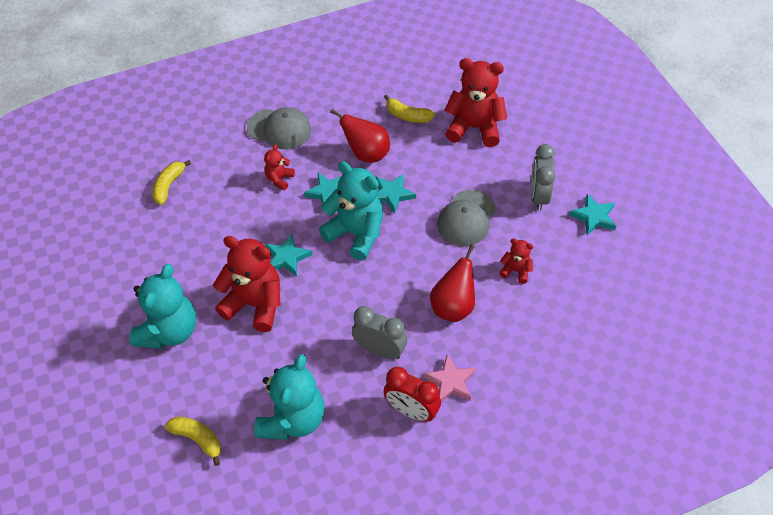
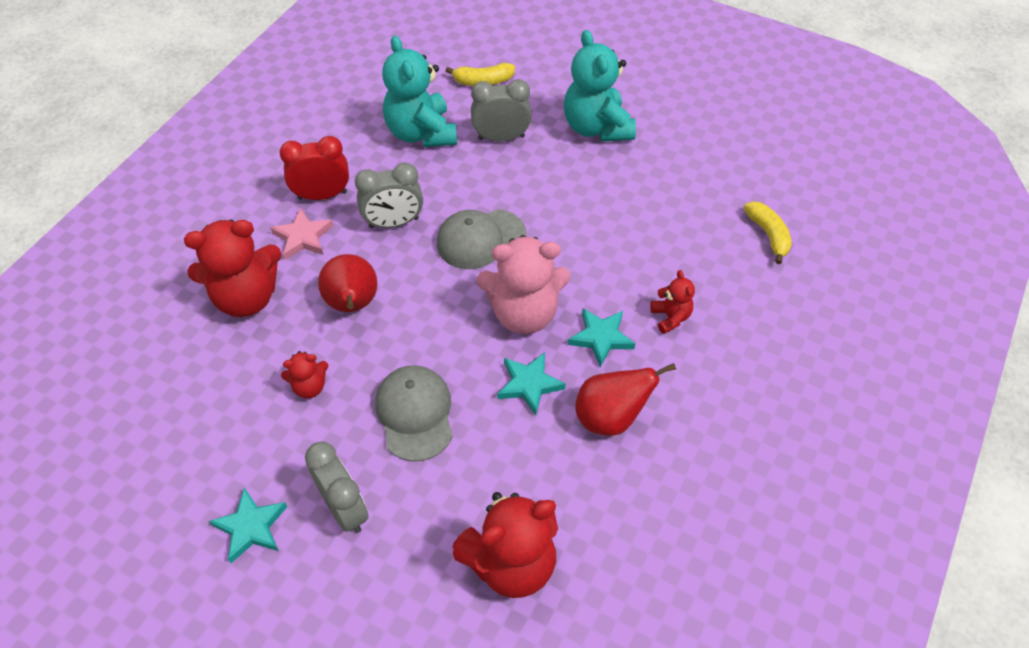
camera: 140 degrees right, 0 degrees up
red teddy bear [213,236,281,332] -> red teddy bear moved to [184,219,282,317]
grey cap [247,107,312,149] -> grey cap moved to [436,209,526,269]
turquoise star [265,234,312,277] -> none
turquoise teddy bear [319,161,383,261] -> pink teddy bear [477,235,570,334]
yellow banana [384,95,435,123] -> none
none -> grey clock [471,79,532,142]

